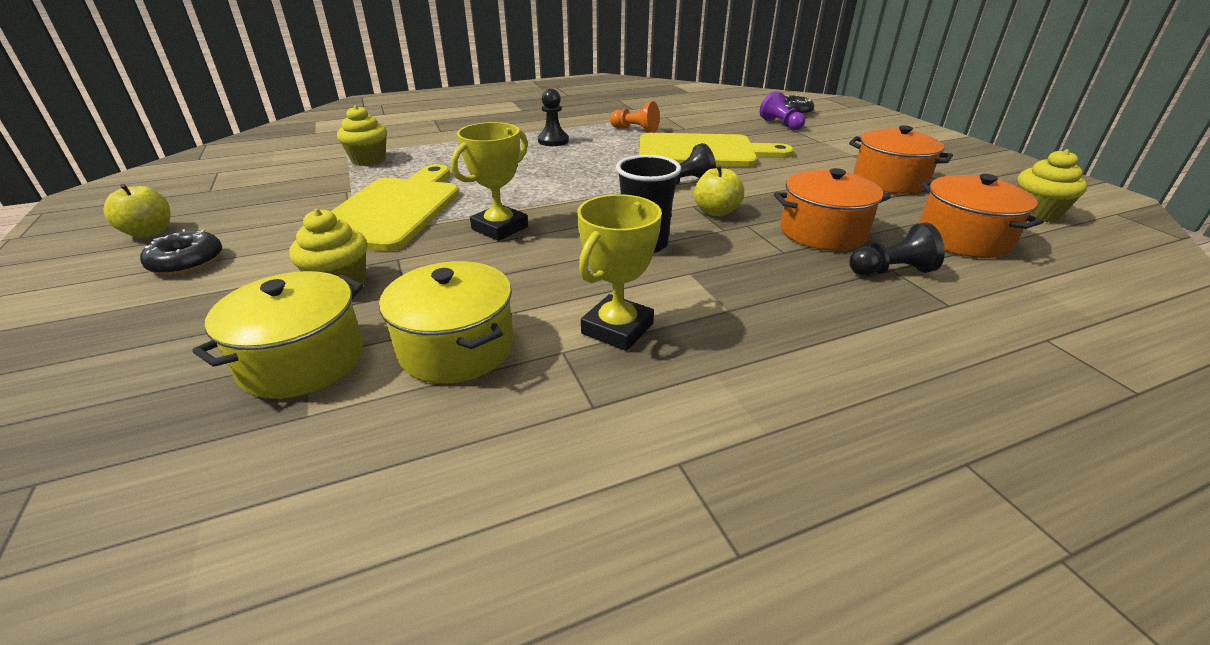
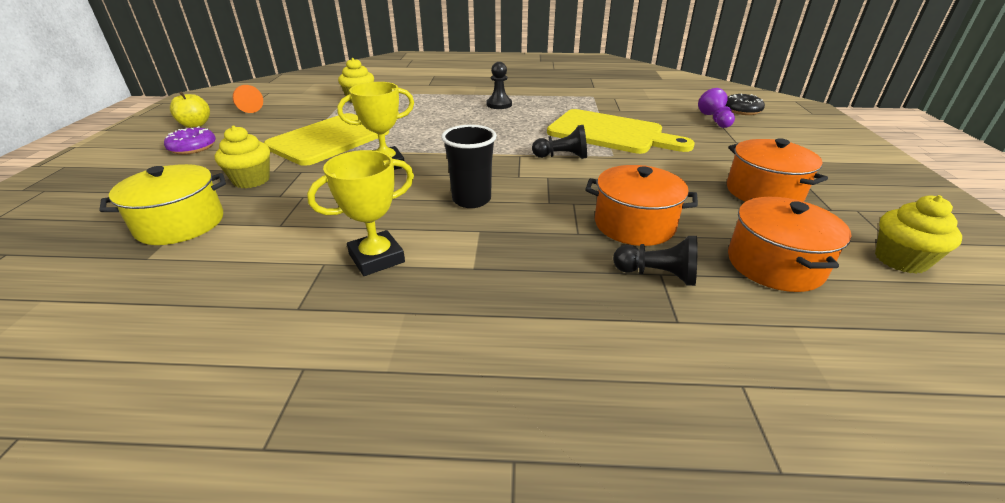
camera: 25 degrees right, 0 degrees up
black donut [140,229,222,275] -> purple donut [164,126,216,155]
yellow pot [379,261,514,384] -> none
orange pawn [610,101,660,133] -> orange pawn moved to [233,85,263,113]
yellow apple [694,165,744,217] -> none

